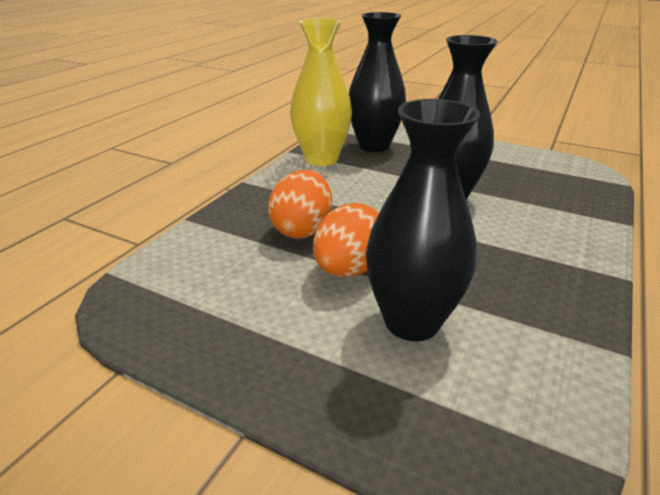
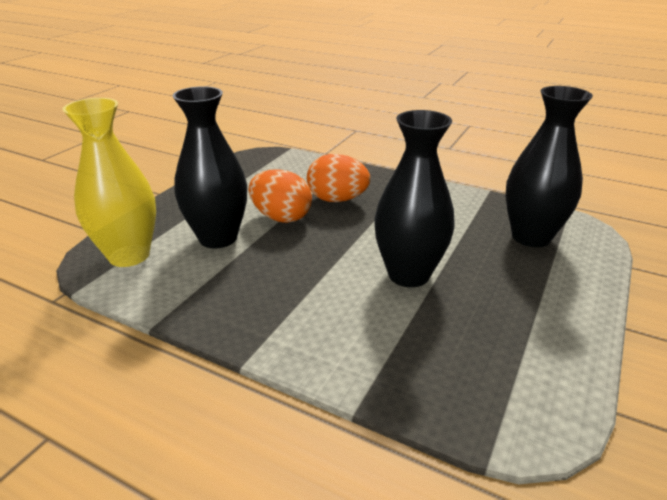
camera: 90 degrees right, 0 degrees up
yellow vase [290,18,352,166] -> yellow vase moved to [62,98,156,267]

